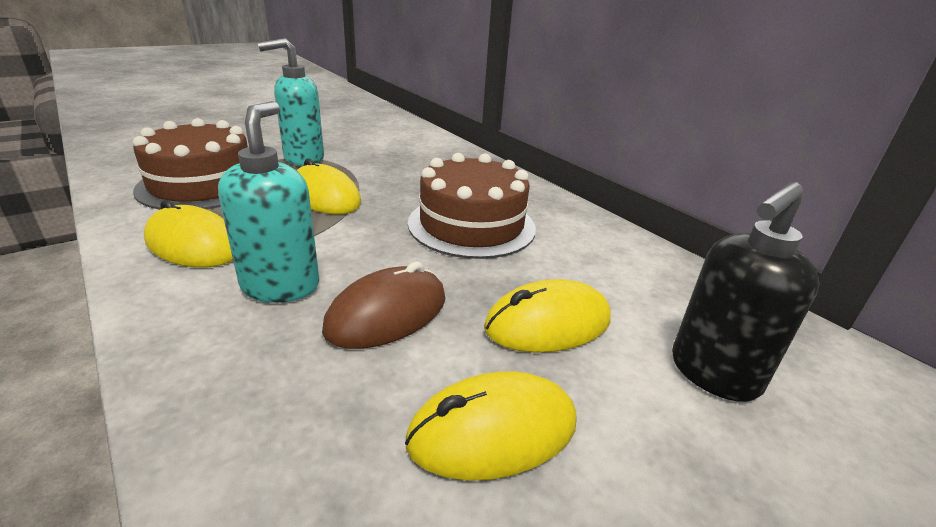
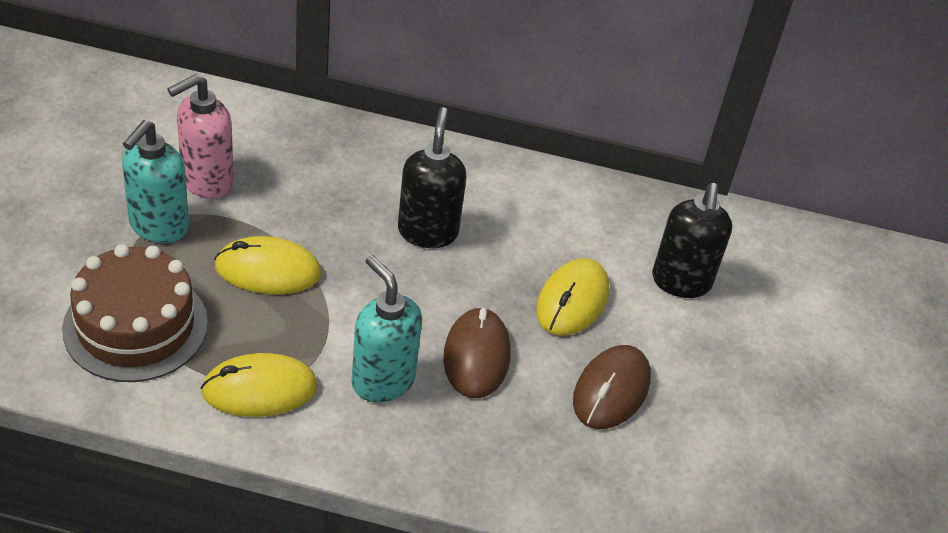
camera: 45 degrees left, 15 degrees up
yellow mouse [405,371,577,481] -> brown mouse [573,345,651,429]
brown cake [408,153,536,259] -> black soap dispenser [398,107,466,248]
none -> pink soap dispenser [167,74,234,199]

